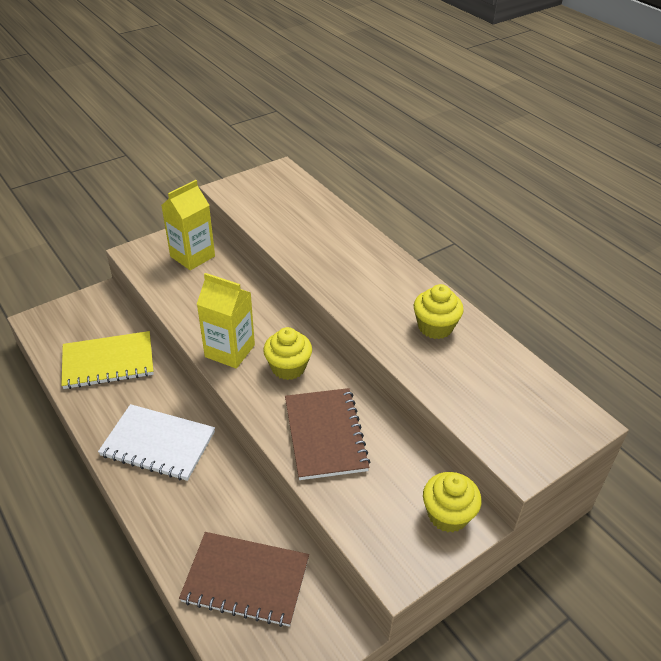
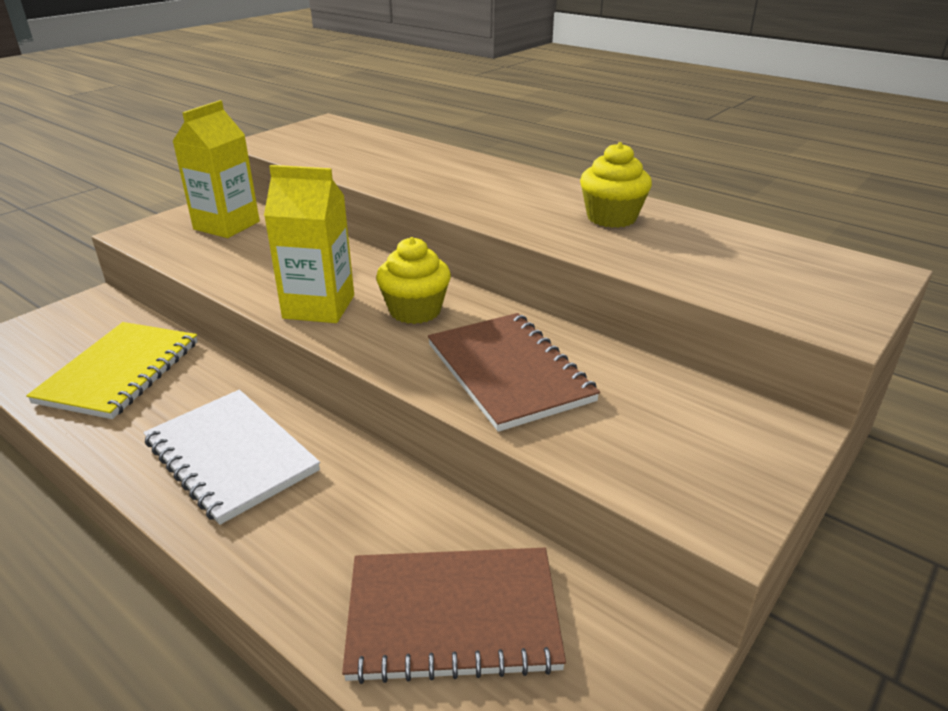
camera: 15 degrees left, 10 degrees down
yellow notebook [61,331,154,389] -> yellow notebook turned 45 degrees counterclockwise [26,322,198,419]
white notebook [98,404,215,481] -> white notebook turned 45 degrees clockwise [143,390,320,525]
yellow cupcake [423,472,482,532] -> none

